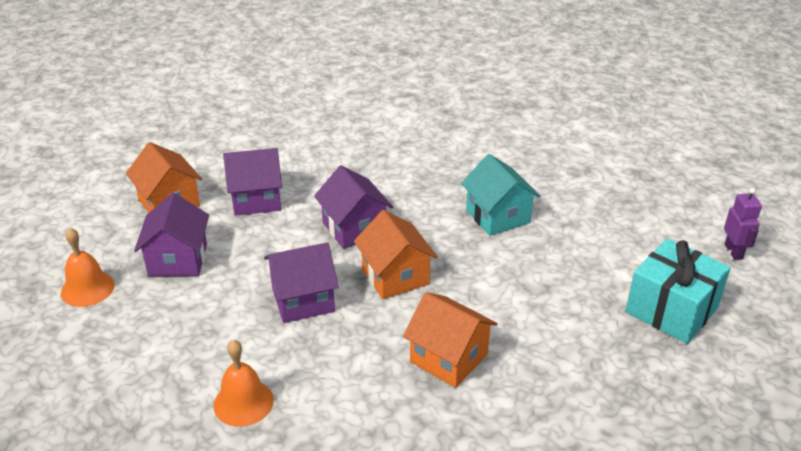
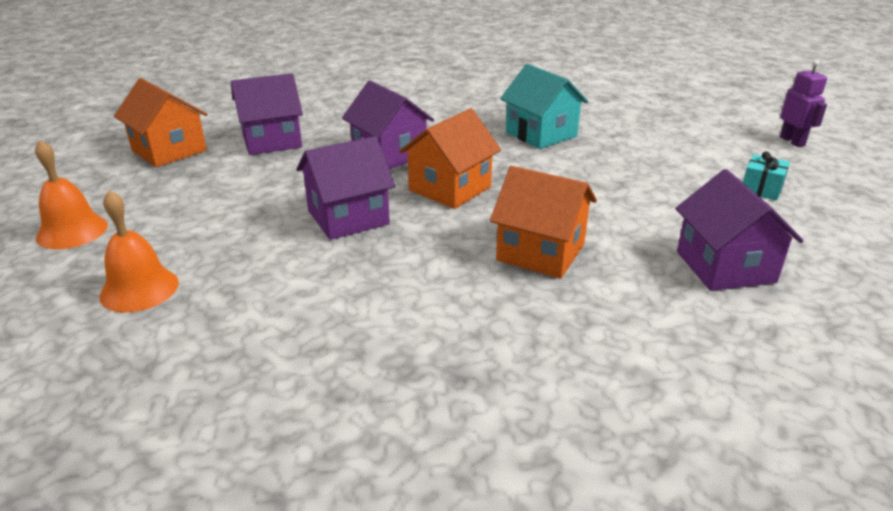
camera: 10 degrees left, 5 degrees down
purple house [134,193,209,276] -> purple house moved to [675,169,803,291]
orange bell [213,340,274,427] -> orange bell moved to [99,190,179,312]
orange house [354,210,438,299] -> orange house turned 75 degrees clockwise [399,108,501,209]
turquoise gift [625,238,731,344] -> turquoise gift [743,151,790,201], size x0.46

